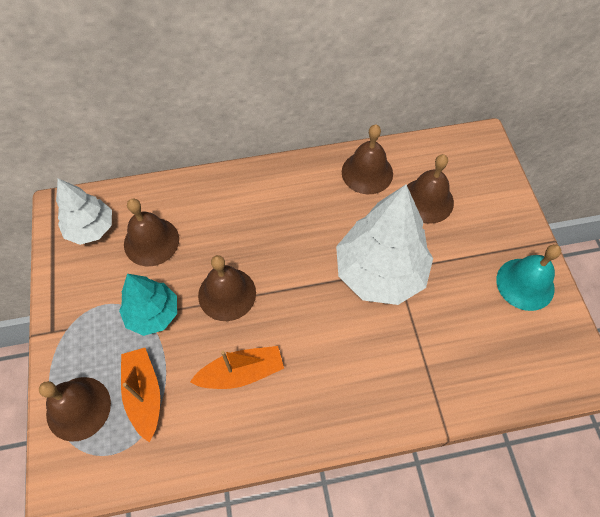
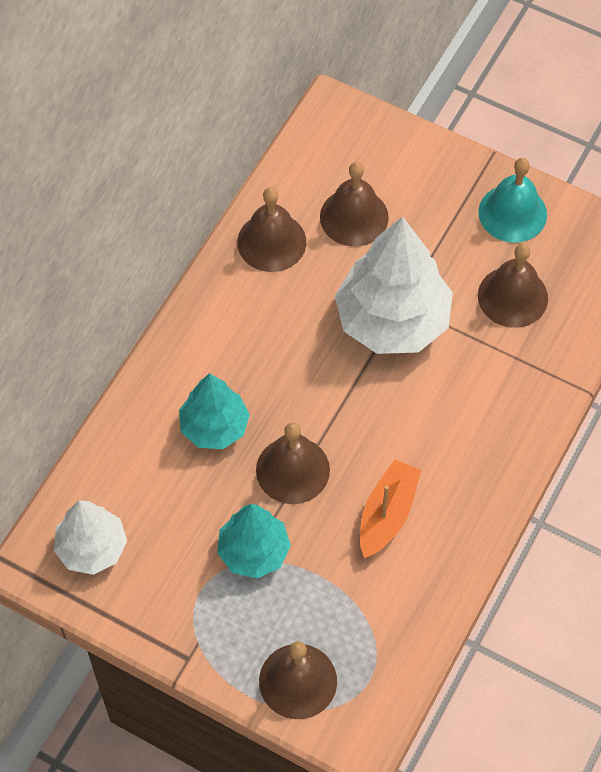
camera: 50 degrees left, 0 degrees up
orange boat [121,348,160,442] -> none
brown bell [124,198,179,266] -> brown bell moved to [478,244,548,328]
none -> turquoise tree [179,373,250,449]

